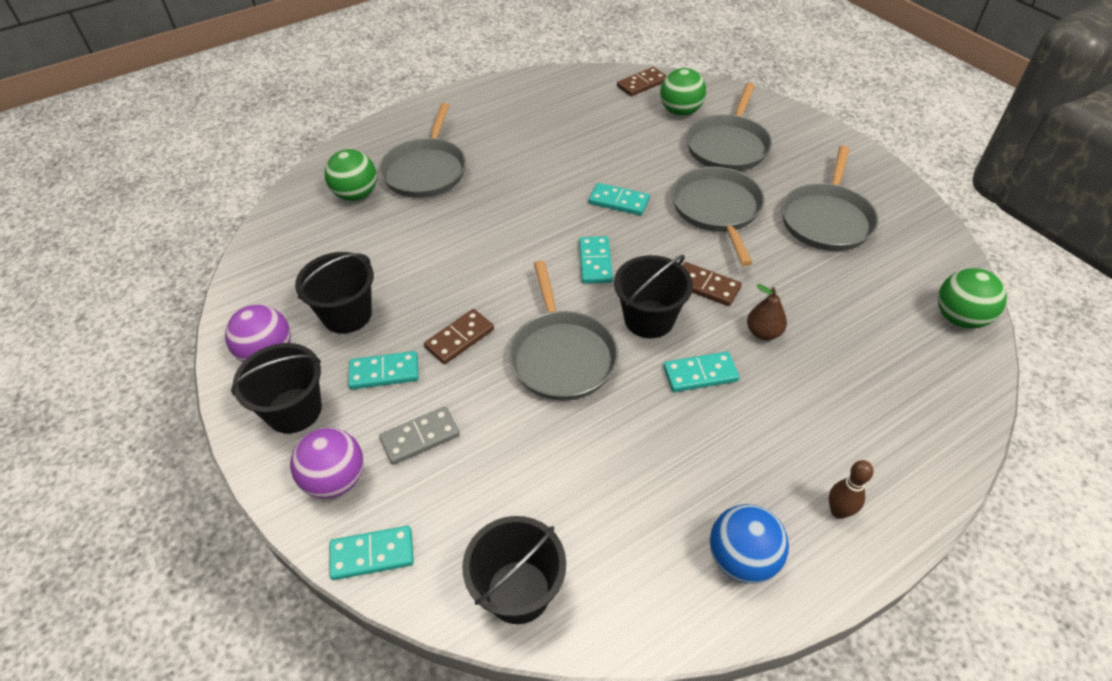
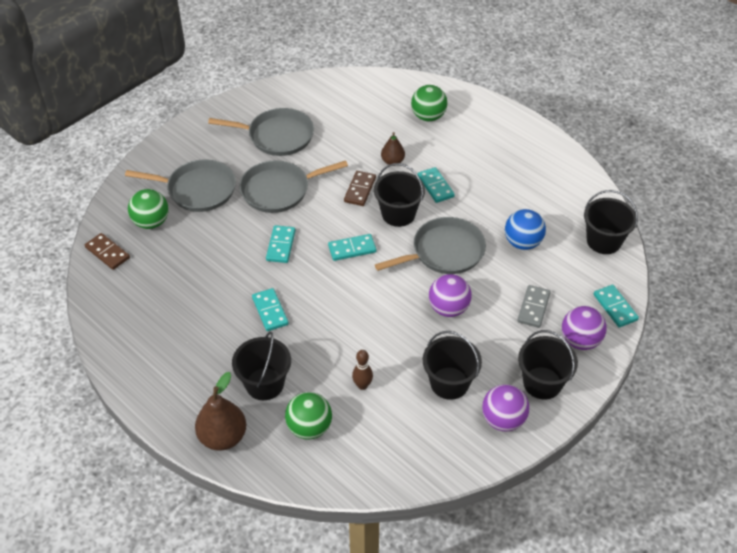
camera: 105 degrees left, 0 degrees up
turquoise domino [348,351,419,389] -> turquoise domino moved to [252,288,289,331]
grey pan [379,103,466,198] -> black bucket [232,332,291,400]
grey domino [379,407,460,465] -> grey domino turned 60 degrees clockwise [517,285,551,328]
brown domino [424,309,494,364] -> purple ball [429,274,472,317]
blue ball [710,504,789,583] -> blue ball moved to [505,209,546,250]
brown bowling pin [829,460,873,519] -> brown bowling pin moved to [352,350,373,390]
green ball [938,268,1007,328] -> green ball moved to [411,85,447,121]
none -> brown pear [195,372,246,451]

